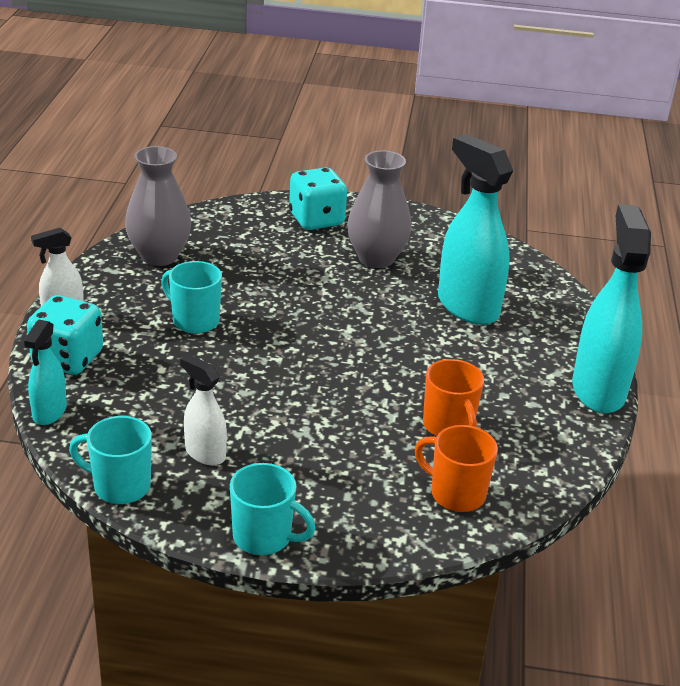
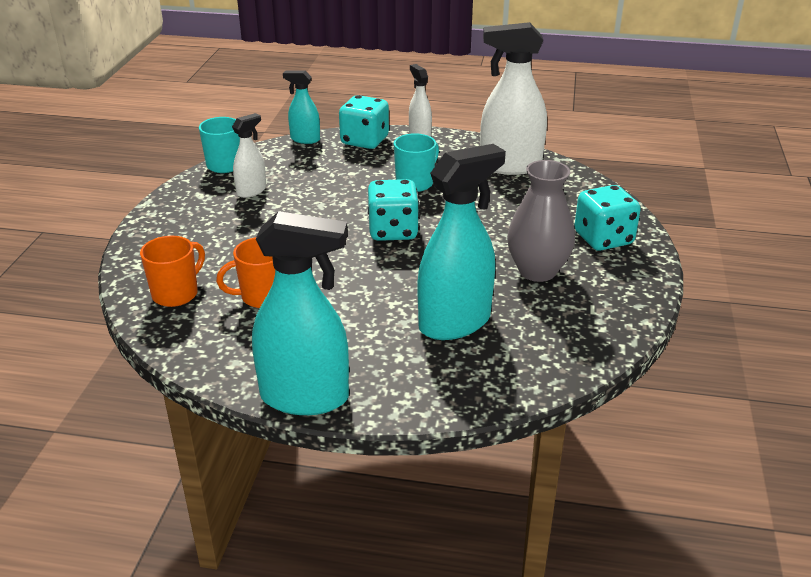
camera: 95 degrees right, 0 degrees up
grey vase [125,146,191,266] -> white spray bottle [480,22,547,175]
turquoise mug [230,463,316,555] -> none
none -> turquoise dice [368,179,419,241]

